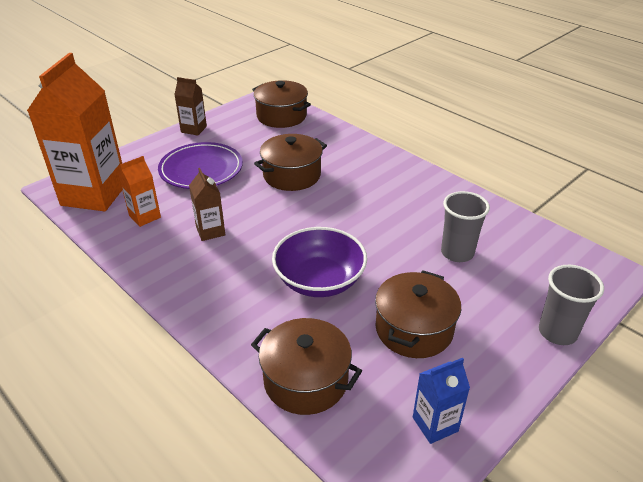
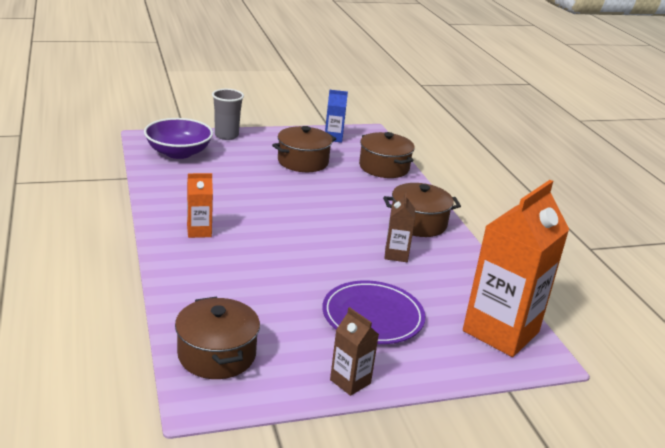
camera: 155 degrees left, 10 degrees down
orange carton [118,156,161,227] -> orange carton moved to [187,173,213,238]
brown pot [254,134,327,191] -> brown pot moved to [383,183,461,237]
purple bowl [272,227,367,297] -> purple bowl moved to [144,118,213,159]
grey cup [441,191,490,262] -> none

